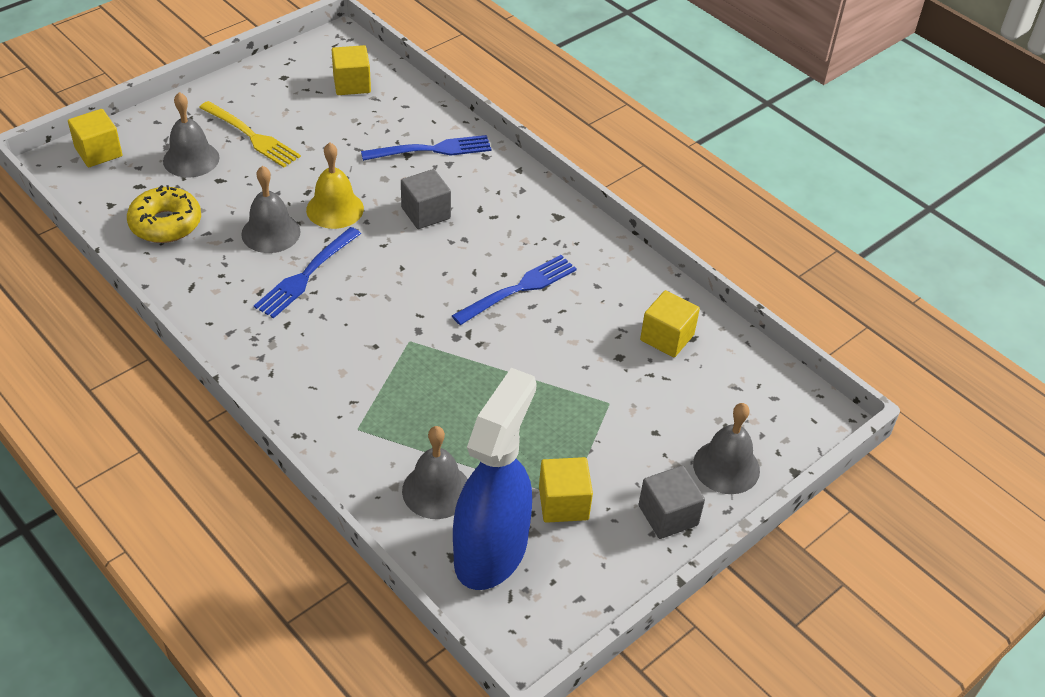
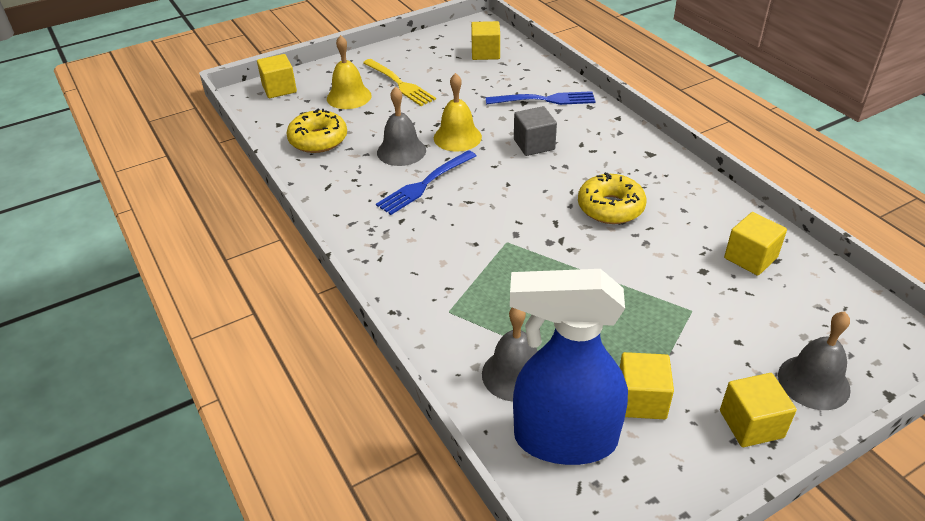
camera: 15 degrees right, 5 degrees down
grey bell [163,92,219,178] -> yellow bell [327,35,371,109]
blue fork [452,255,577,325] -> yellow donut [578,172,646,224]
blue spray bottle [453,368,537,590] -> blue spray bottle turned 120 degrees counterclockwise [510,269,628,465]
grey cube [639,465,705,539] -> yellow cube [720,373,797,447]

